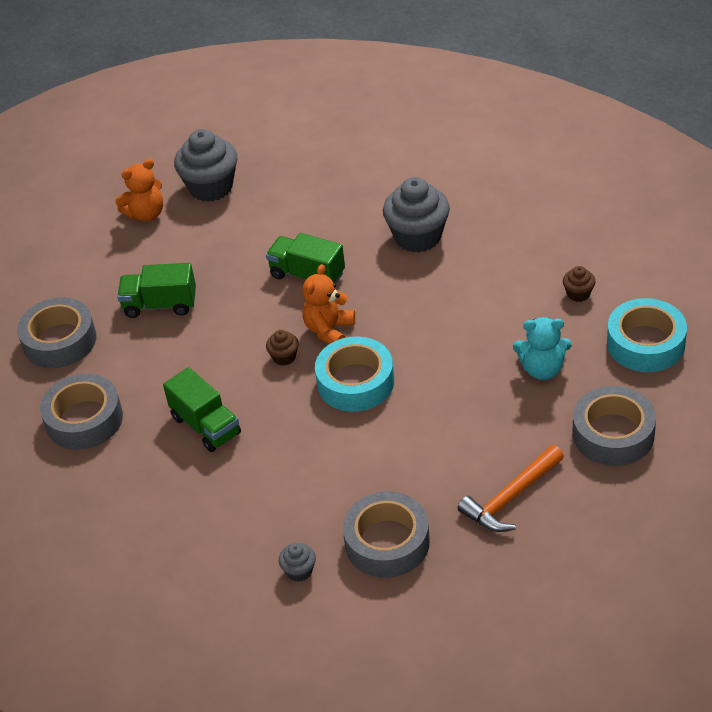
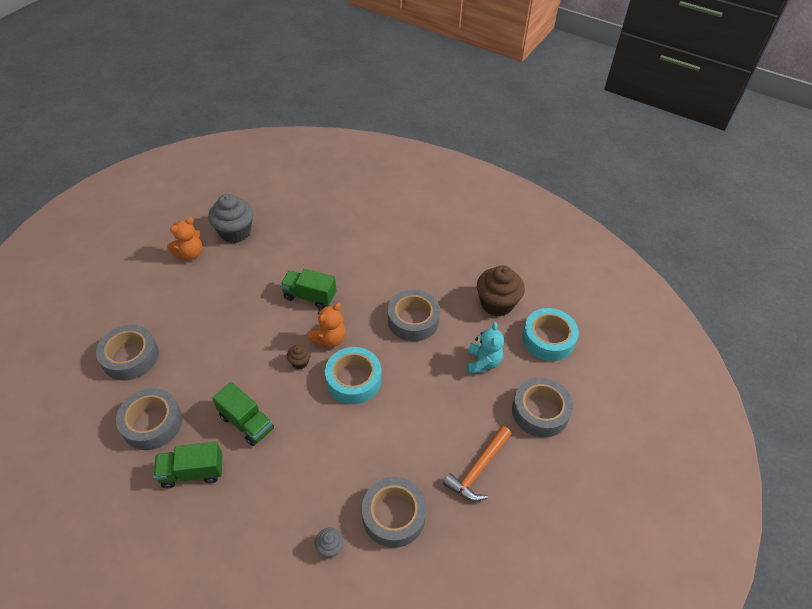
camera: 15 degrees left, 5 degrees up
green truck [117,263,196,318] -> green truck moved to [153,441,223,488]
orange teddy bear [302,264,355,344] -> orange teddy bear turned 150 degrees counterclockwise [308,303,346,347]
grey cupcake [383,177,450,253] -> none
turquoise teddy bear [513,317,572,380] -> turquoise teddy bear turned 75 degrees counterclockwise [467,322,504,374]
brown cupcake [563,266,595,302] -> brown cupcake [477,265,525,317], size x2.14
none -> grey tape [388,290,440,342]

